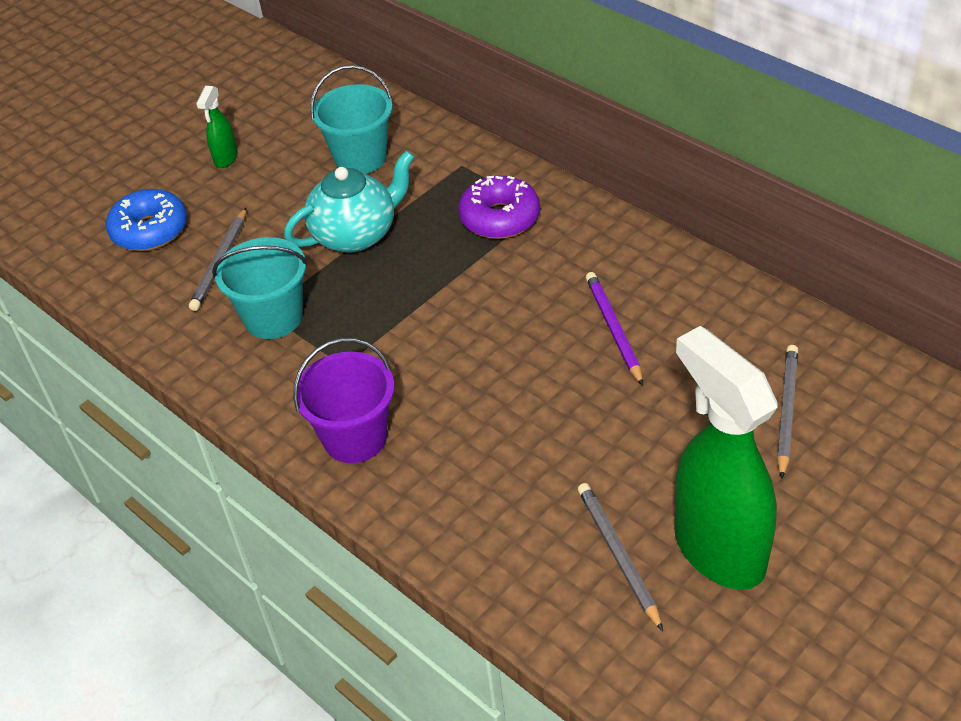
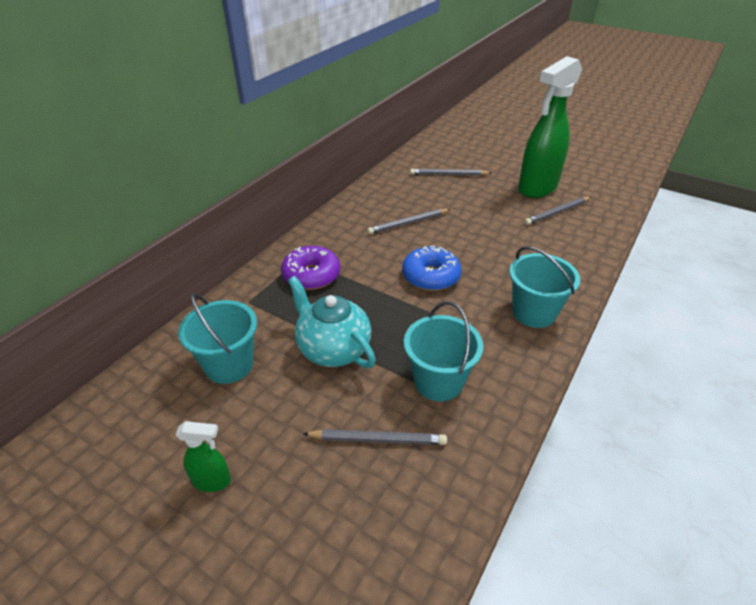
camera: 105 degrees left, 5 degrees down
blue donut [106,189,187,251] -> blue donut moved to [402,246,462,291]
purple bucket [293,338,395,463] -> turquoise bucket [509,246,581,328]
purple pencil [586,272,643,386] -> grey pencil [367,209,451,234]

